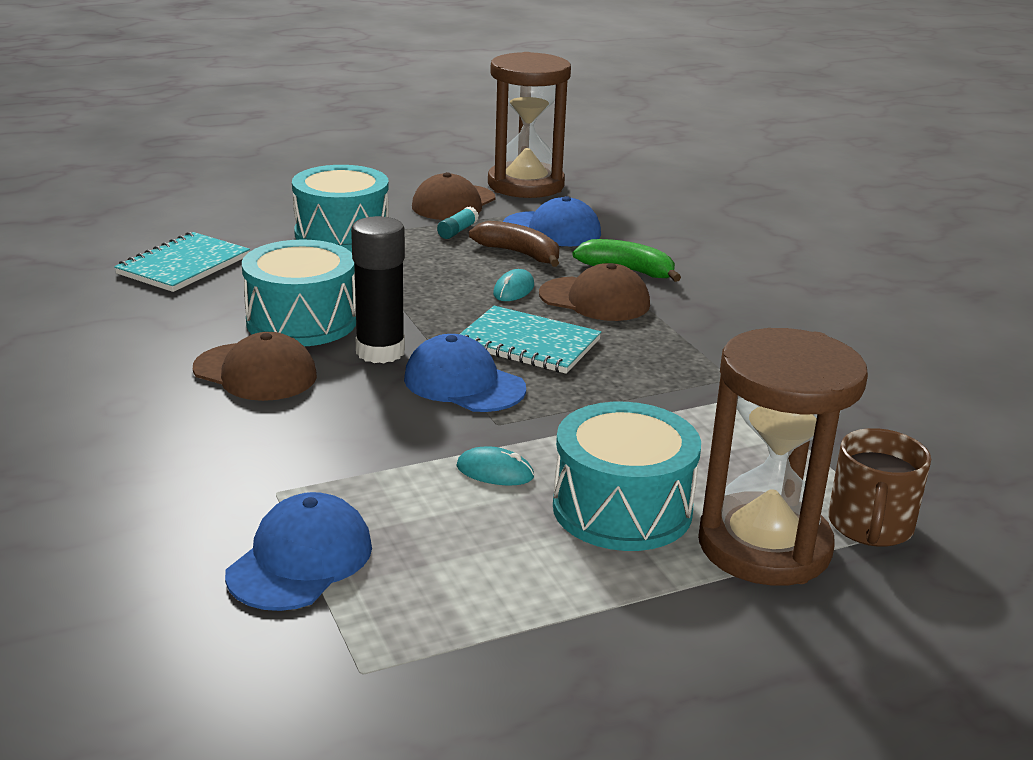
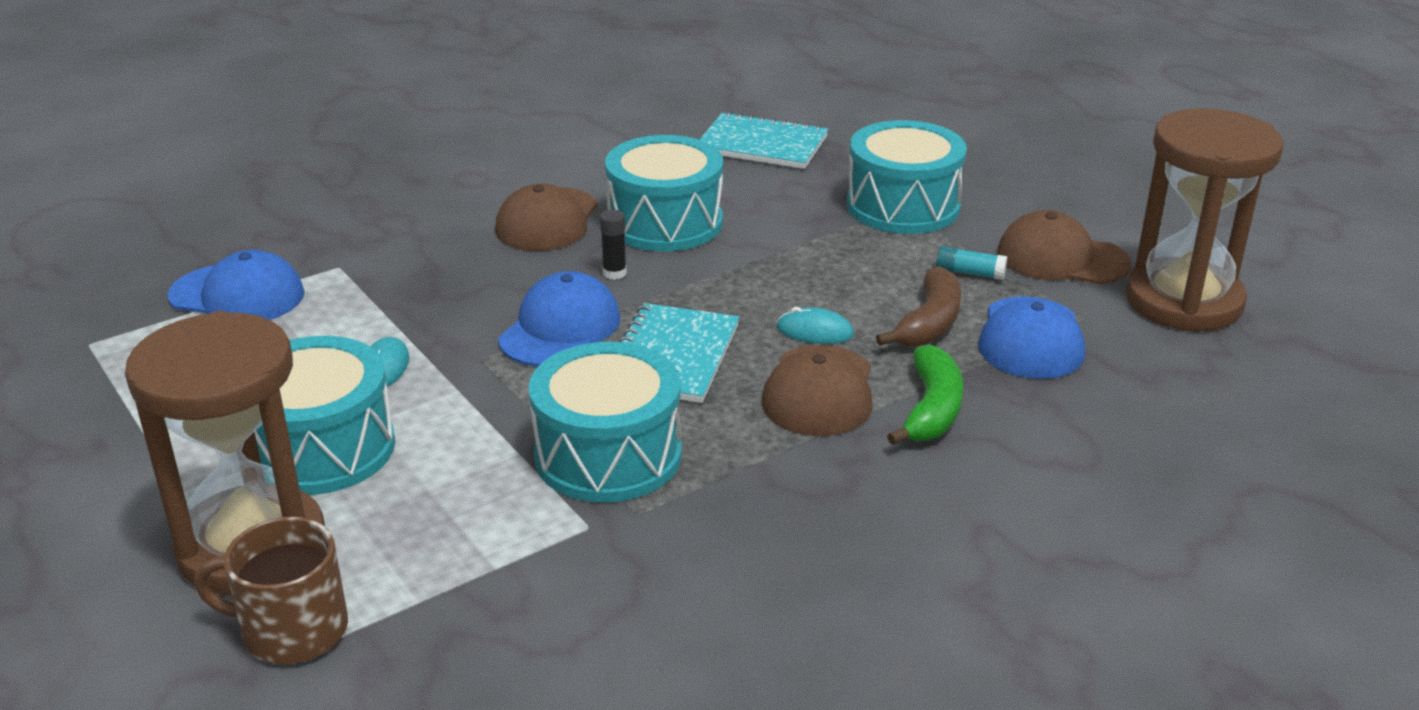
camera: 80 degrees right, 5 degrees up
black glue stick [351,216,405,363] -> black glue stick [600,210,627,280], size x0.46
none -> turquoise drum [529,342,682,502]

